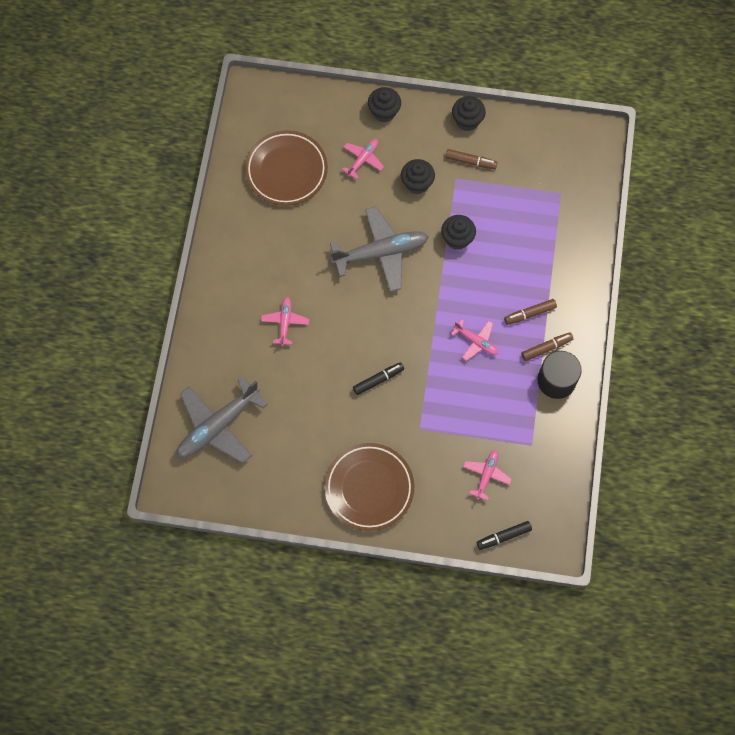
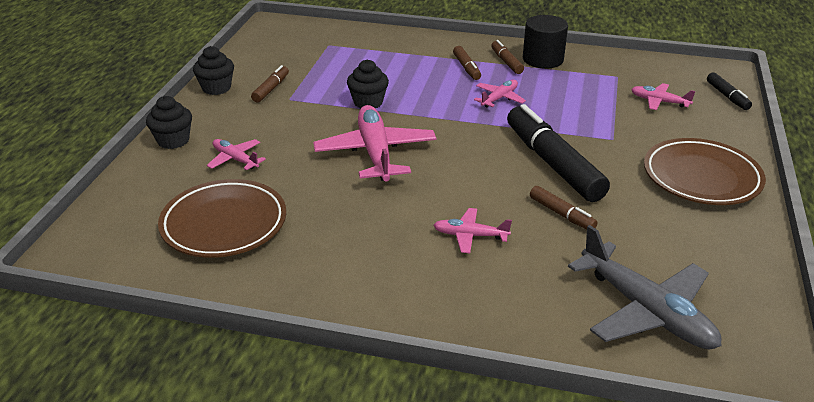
camera: 85 degrees left, 35 degrees down
grey plane [330,206,429,292] -> pink plane [313,105,437,181]
black marker [353,362,404,395] -> black marker [507,104,610,202], size x2.12
black cupcake [401,159,435,194] -> none
none -> brown marker [530,186,597,230]

